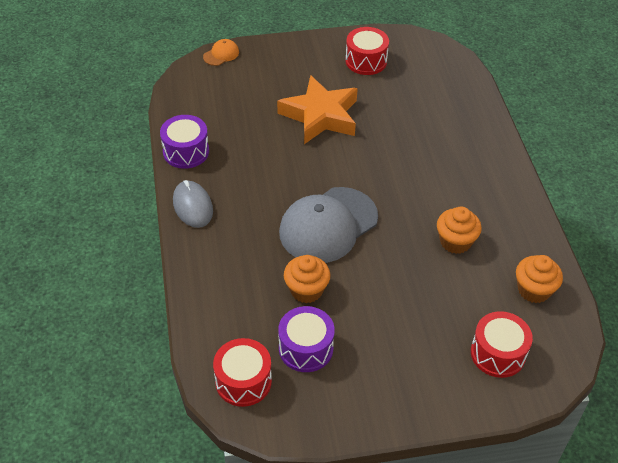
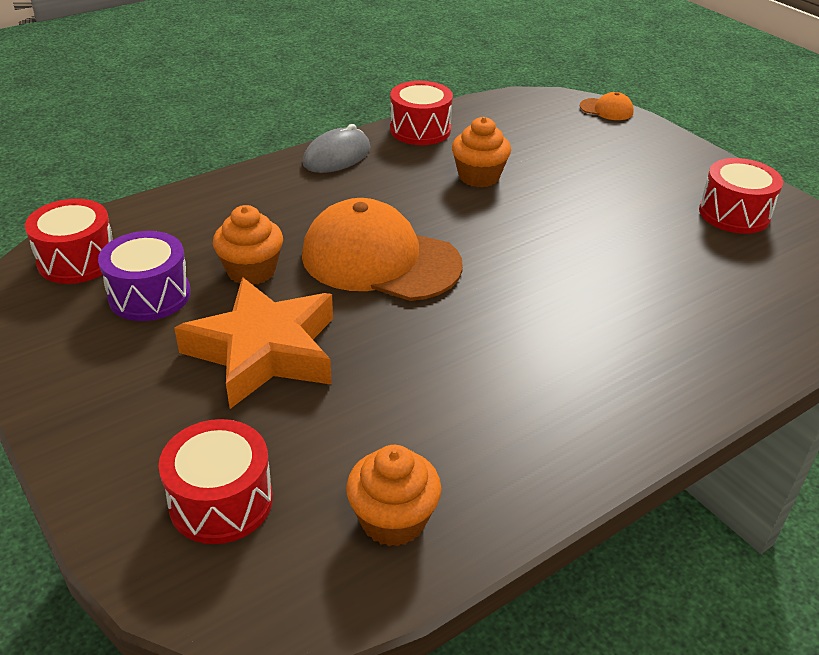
camera: 65 degrees right, 10 degrees down
purple drum [160,115,209,169] -> red drum [390,81,453,145]
orange star [277,75,358,144] -> orange star moved to [174,277,333,409]
grey cap [279,187,378,263] -> orange cap [302,198,463,301]
orange cupcake [437,207,482,254] -> orange cupcake moved to [452,117,511,187]

